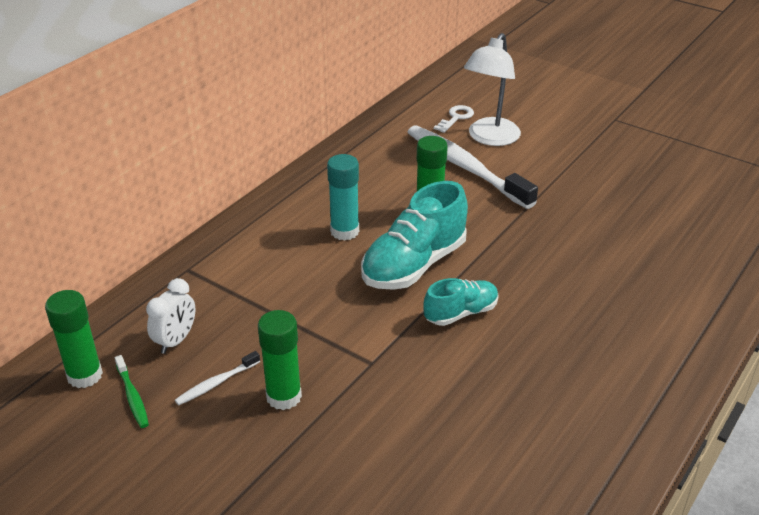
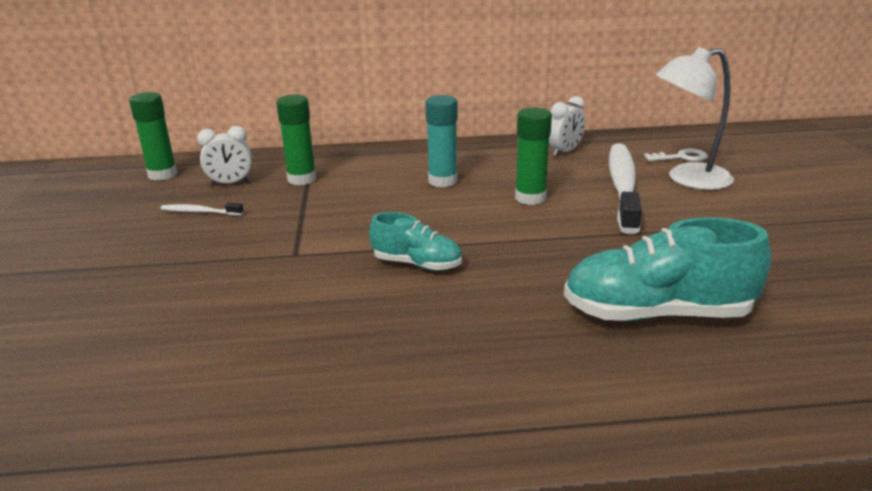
camera: 50 degrees right, 10 degrees down
green toothbrush [115,355,149,428] -> none
green glue stick [258,310,302,410] -> green glue stick moved to [276,95,316,185]
turquoise shoe [361,181,468,290] -> turquoise shoe moved to [564,217,771,321]
none -> white clock [549,96,585,156]

